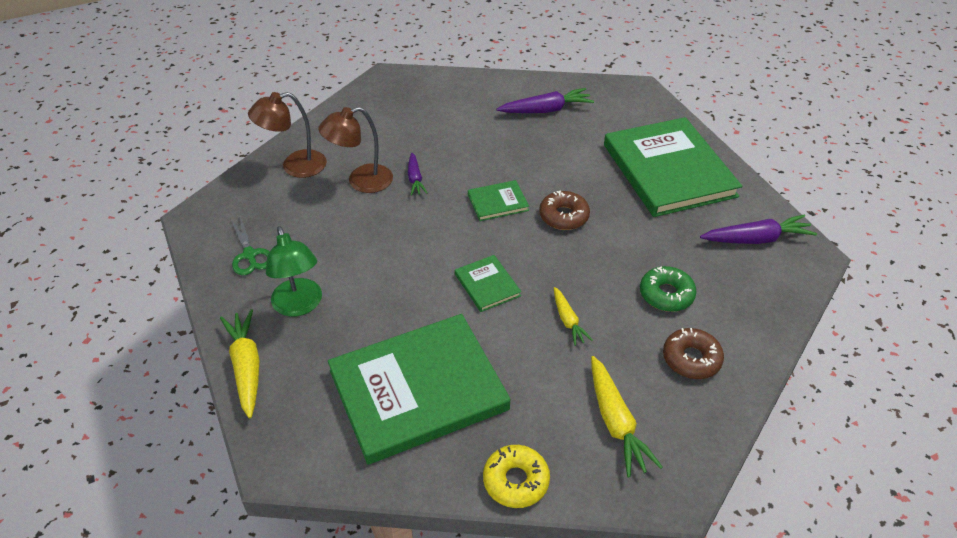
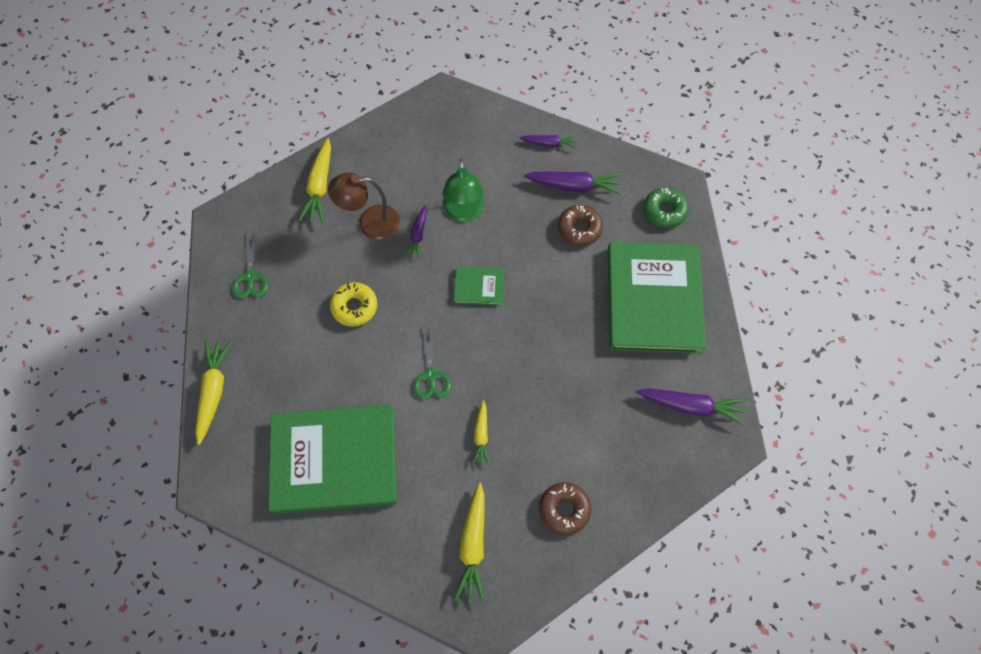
camera: 20 degrees right, 20 degrees up
brown lamp [248,92,327,178] -> yellow carrot [298,138,331,223]
green lamp [266,226,322,317] -> green lamp moved to [443,159,484,222]
green book [455,255,521,312] -> green scissors [414,325,451,399]
yellow donut [483,445,550,508] -> yellow donut moved to [330,282,377,327]
brown donut [539,191,590,230] -> brown donut moved to [558,205,603,246]
green donut [640,266,696,312] -> green donut moved to [644,187,689,228]
none -> purple carrot [520,135,578,148]

